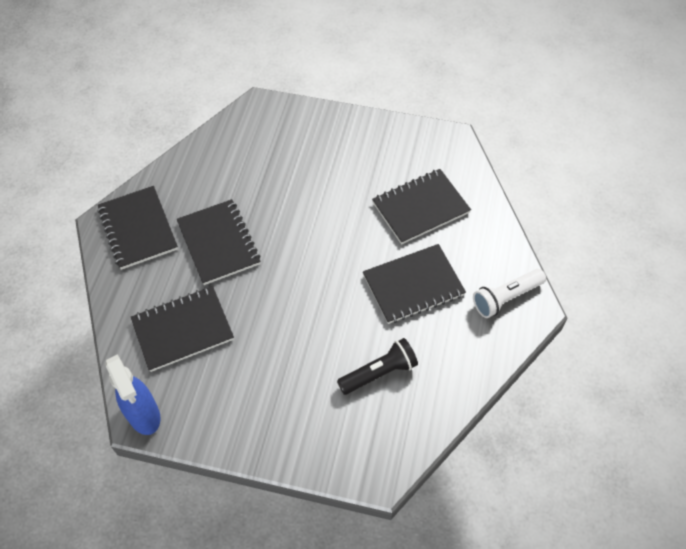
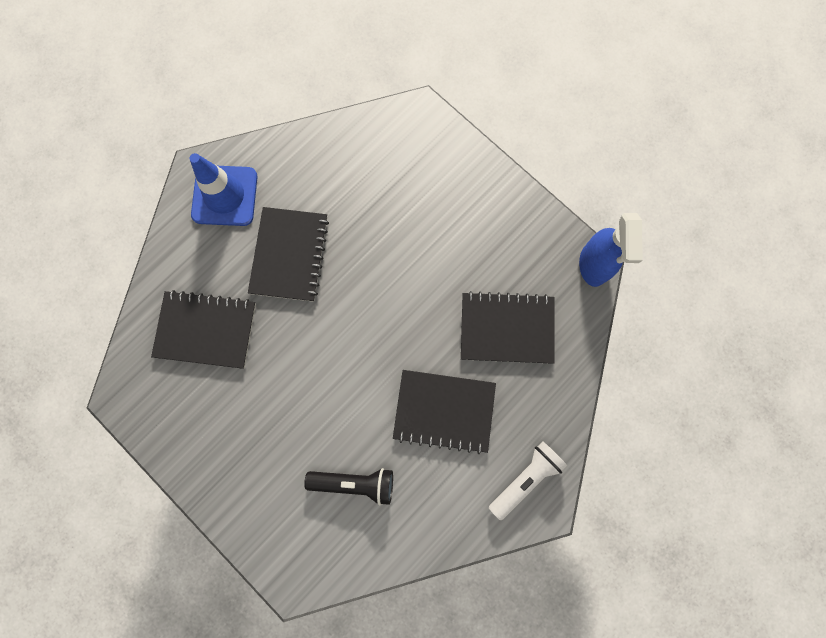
camera: 30 degrees right, 20 degrees up
black notebook [98,186,178,270] -> blue traffic cone [190,153,257,226]
blue spray bottle [105,354,160,435] -> blue spray bottle moved to [579,213,643,287]
white flashlight [473,269,546,318] -> white flashlight turned 135 degrees clockwise [489,442,567,520]

